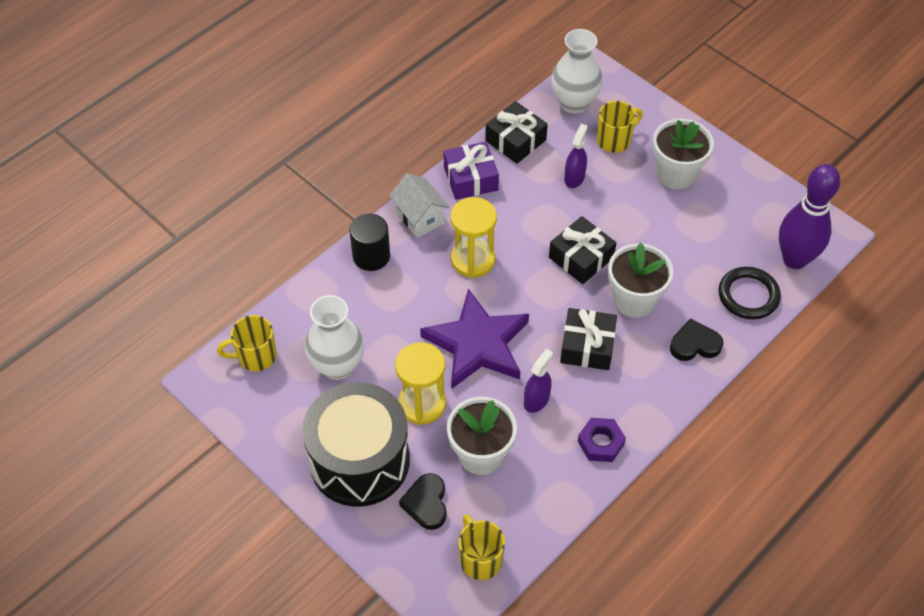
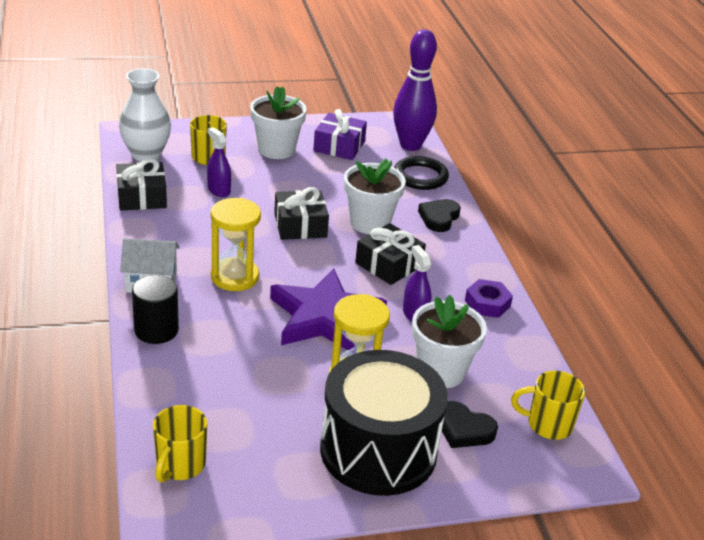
camera: 60 degrees left, 20 degrees down
white vase [305,295,364,380] -> none
purple gift [444,142,499,200] -> purple gift moved to [313,109,367,160]

